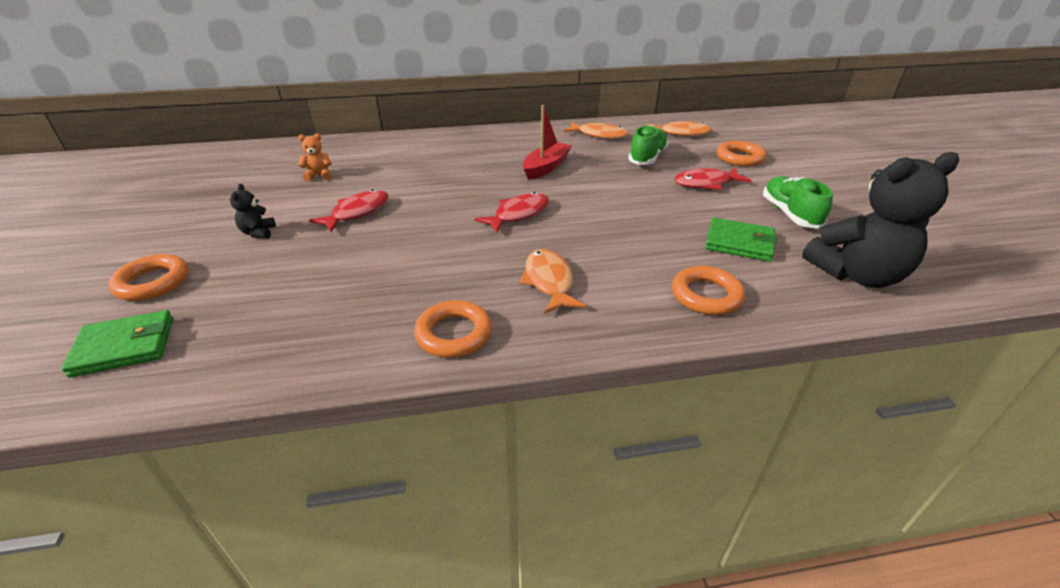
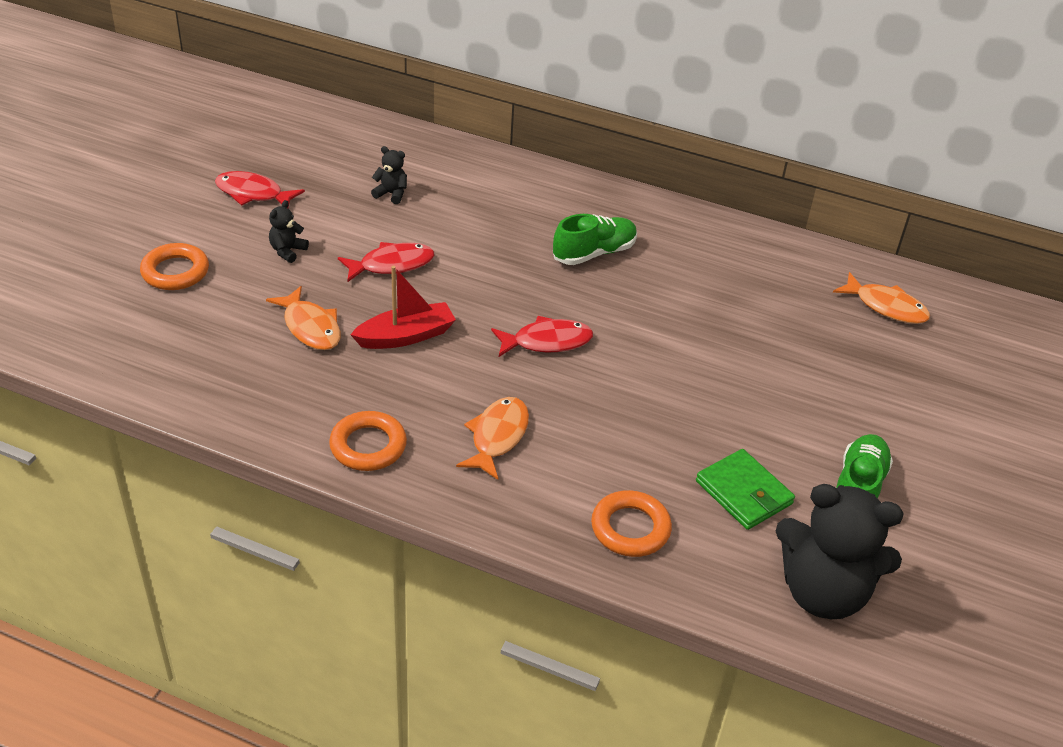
camera: 30 degrees right, 5 degrees up
green wallet [61,310,173,378] -> none
orange teddy bear [298,134,332,181] -> black teddy bear [371,146,407,204]
red boat [523,105,572,180] -> red boat moved to [350,266,456,349]
orange fish [564,122,628,139] -> orange fish moved to [266,286,341,350]
green shoe [628,125,669,165] -> green shoe moved to [553,214,637,265]
red fish [674,167,751,190] -> red fish moved to [215,171,305,208]
orange ring [717,141,766,167] -> none

